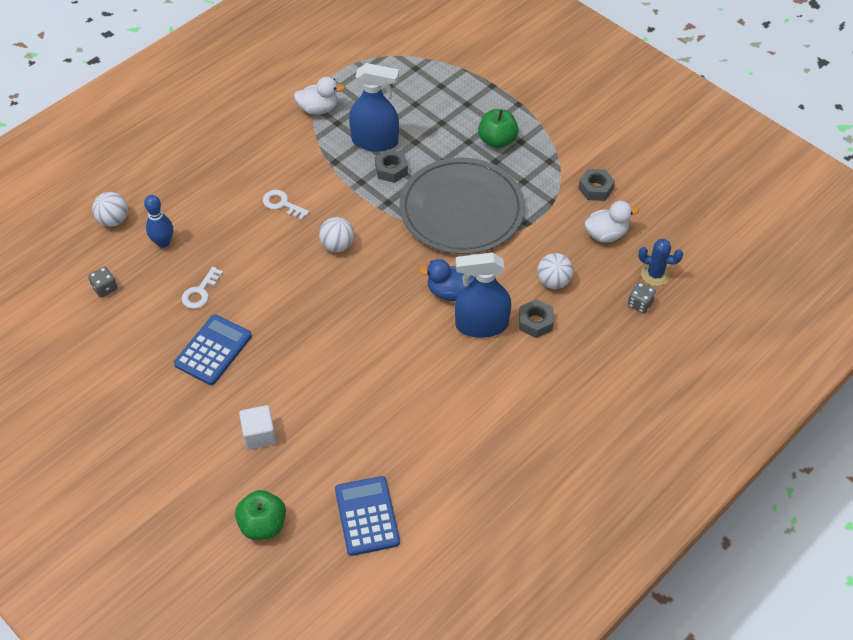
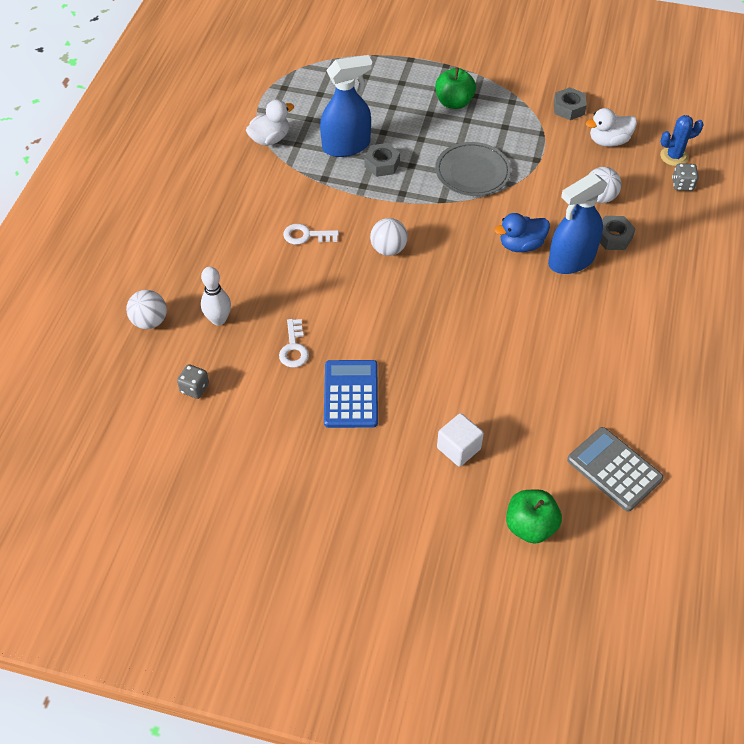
camera: 30 degrees left, 0 degrees up
blue bowling pin [144,195,173,248] -> white bowling pin [201,267,231,326]
blue calculator [335,476,400,556] -> grey calculator [567,427,664,511]
grey plate [399,157,525,254] -> grey plate [435,142,511,196], size x0.59
white duck [584,201,639,243] -> white duck turned 150 degrees counterclockwise [586,108,637,147]

